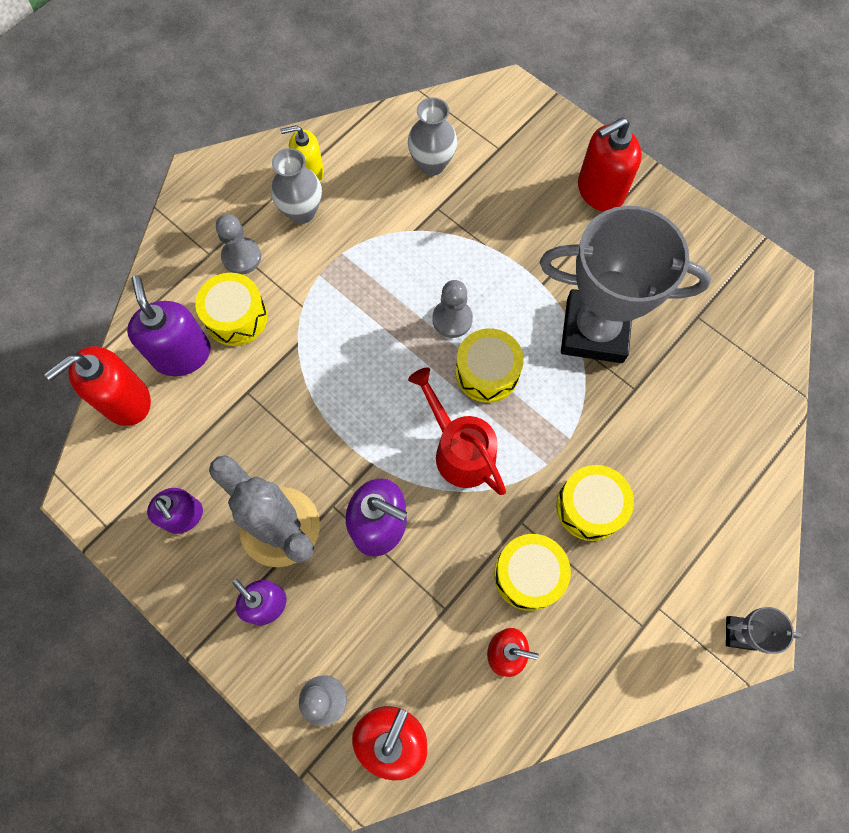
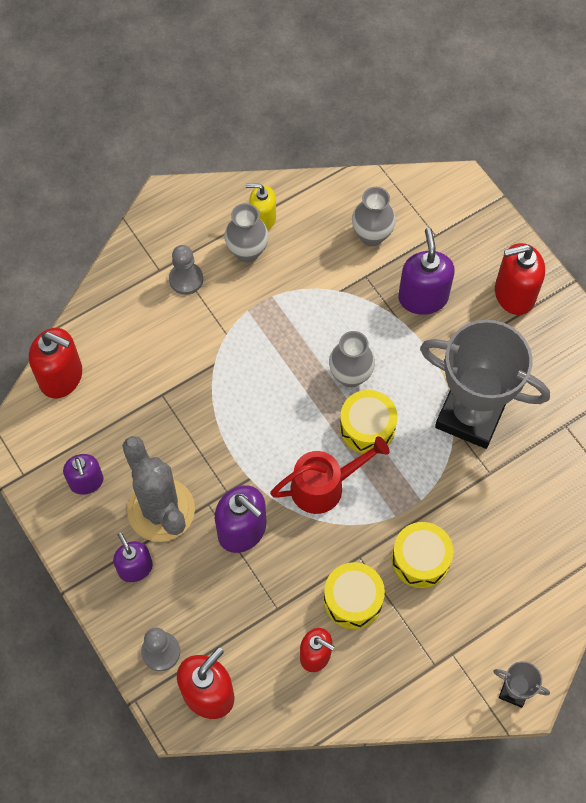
camera: 15 degrees right, 5 degrees down
red soap dispenser [44,346,151,426] -> red soap dispenser turned 135 degrees counterclockwise [29,328,82,398]
purple soap dispenser [127,275,211,376] -> purple soap dispenser moved to [398,228,455,315]
yellow drum [195,273,268,346] -> none
red watering can [408,367,506,495] -> red watering can turned 90 degrees clockwise [270,436,389,514]
grey pawn [432,280,473,338] -> grey vase [329,331,375,387]

